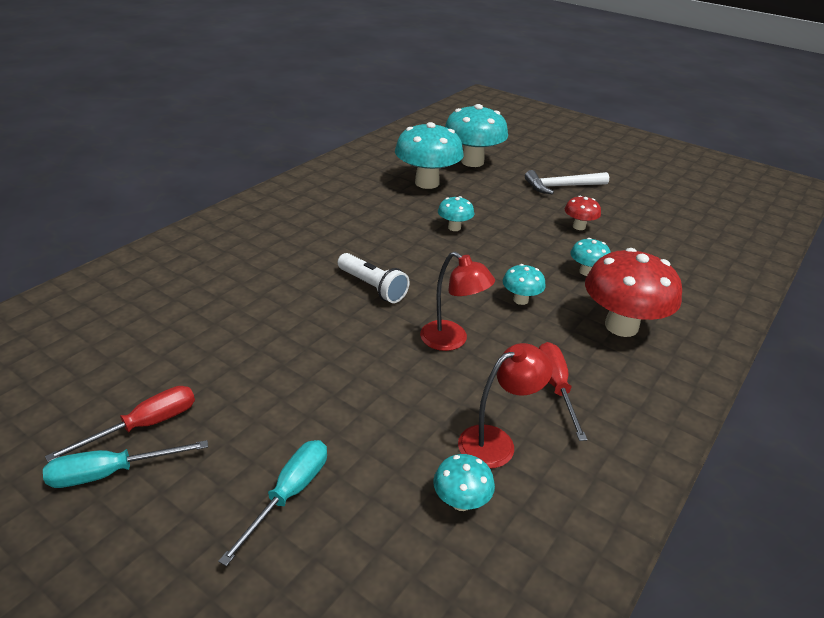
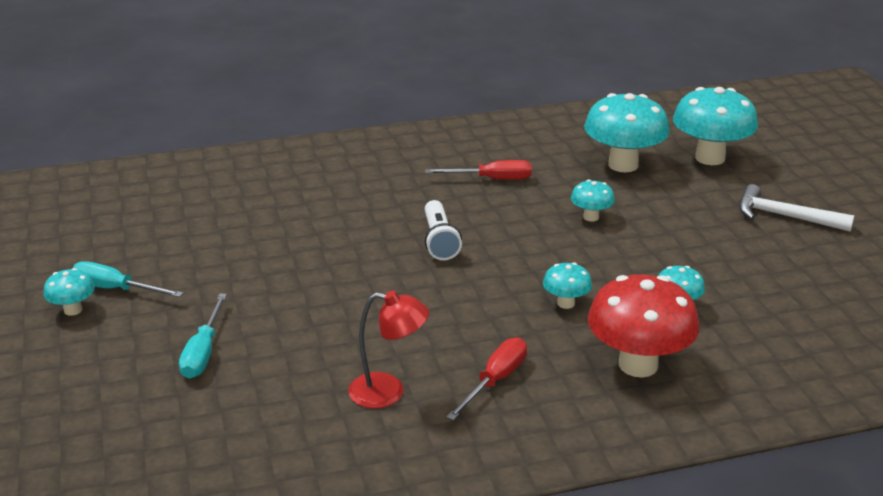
camera: 40 degrees right, 5 degrees down
red screwdriver [45,386,195,463] -> red screwdriver moved to [425,160,532,180]
turquoise screwdriver [218,440,327,566] -> turquoise screwdriver turned 120 degrees clockwise [179,293,227,379]
red lamp [420,252,495,351] -> none
turquoise mushroom [433,454,495,511] -> turquoise mushroom moved to [43,268,95,316]
red mushroom [565,196,601,230] -> none

